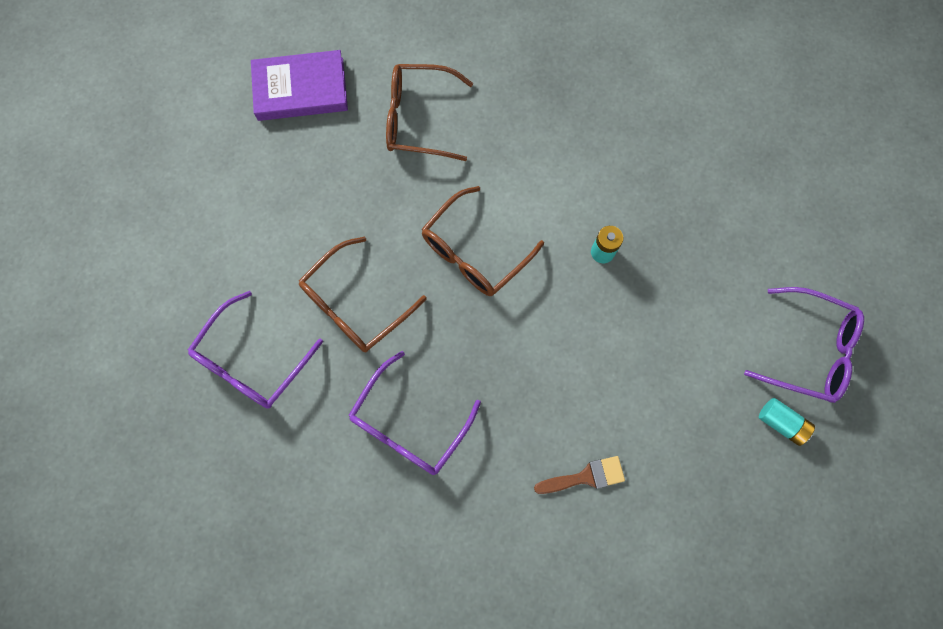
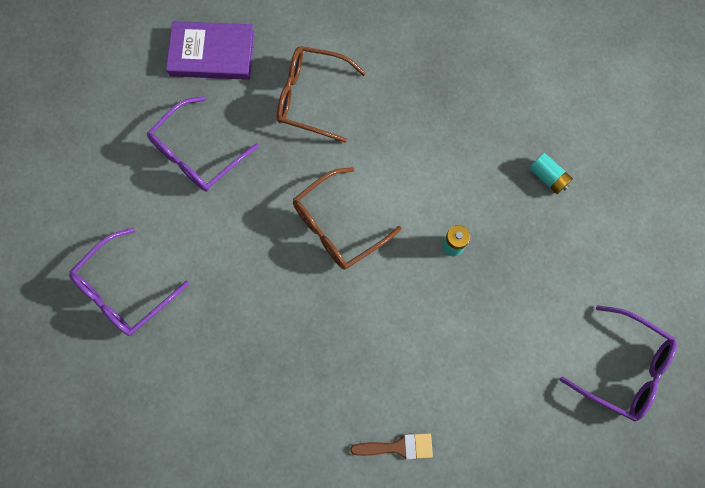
camera: 10 degrees right, 0 degrees up
brown glasses [299,236,427,352] -> none
purple glasses [348,351,481,475] -> purple glasses moved to [147,96,259,192]
turquoise battery [759,398,815,446] -> turquoise battery moved to [529,153,573,194]

